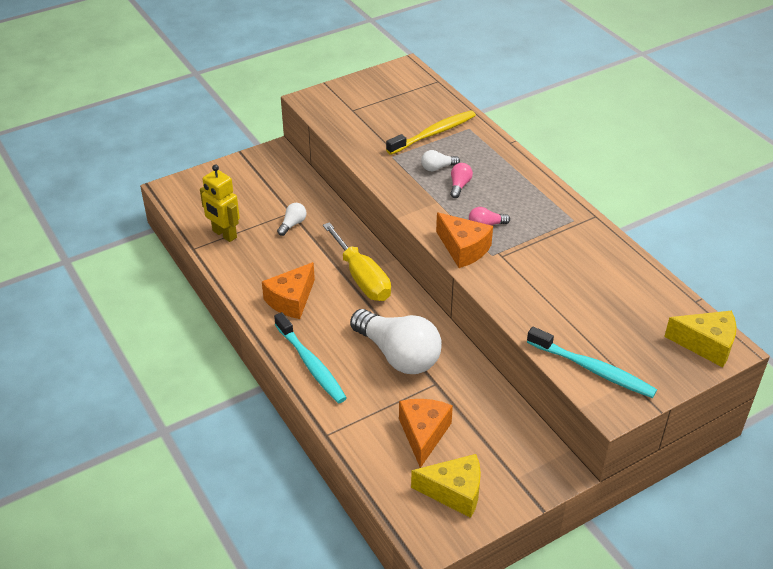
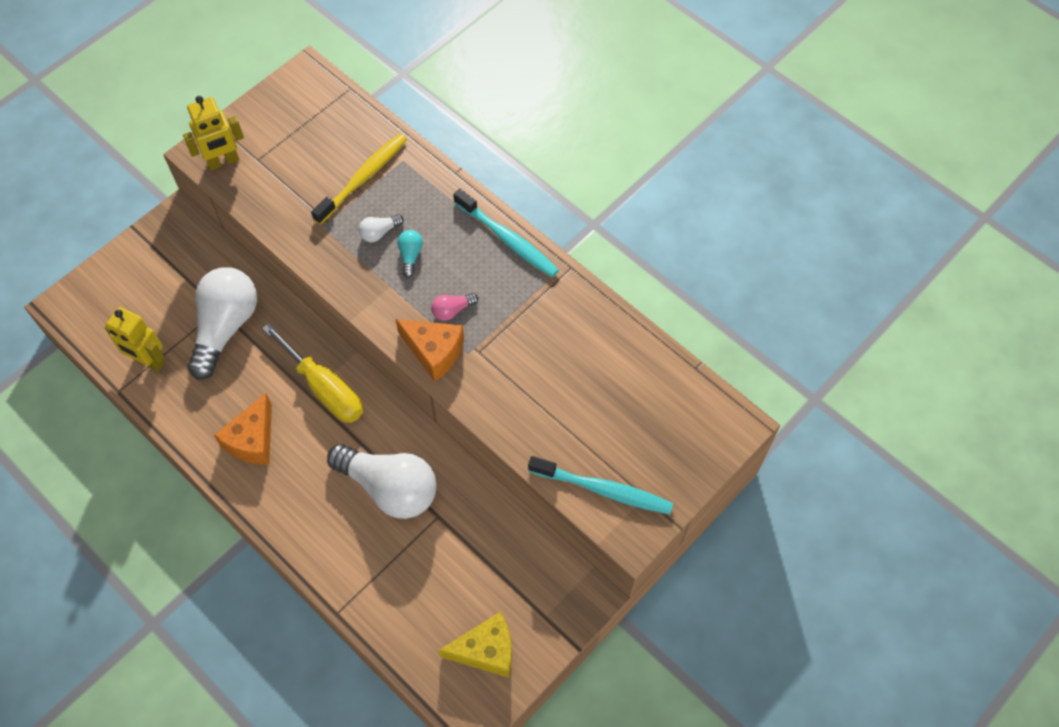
camera: 15 degrees left, 20 degrees up
turquoise toothbrush [274,312,347,403] -> turquoise toothbrush moved to [453,189,559,277]
white light bulb [277,203,306,236] -> white light bulb [187,267,257,380], size x2.42
orange cheese [399,399,453,468] -> none
pink light bulb [450,163,473,198] -> turquoise light bulb [397,230,423,278]
yellow cheese [664,311,736,368] -> none
none -> yellow robot [183,96,244,170]

